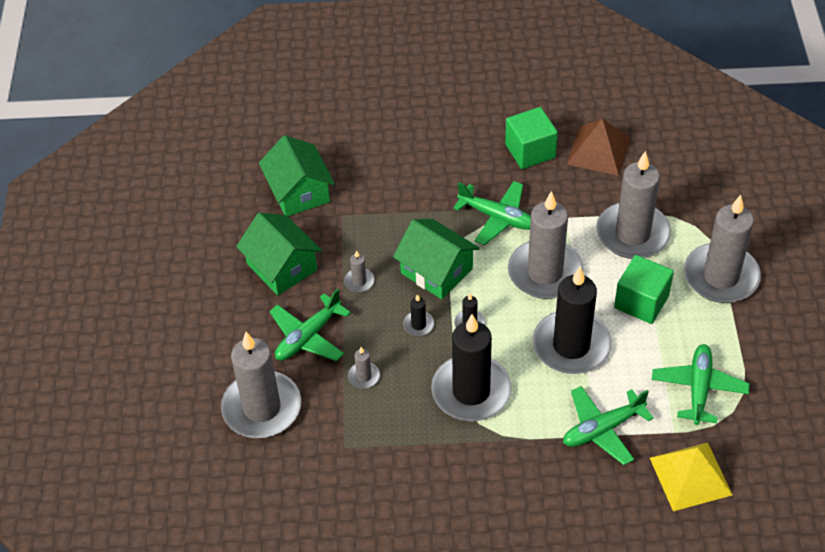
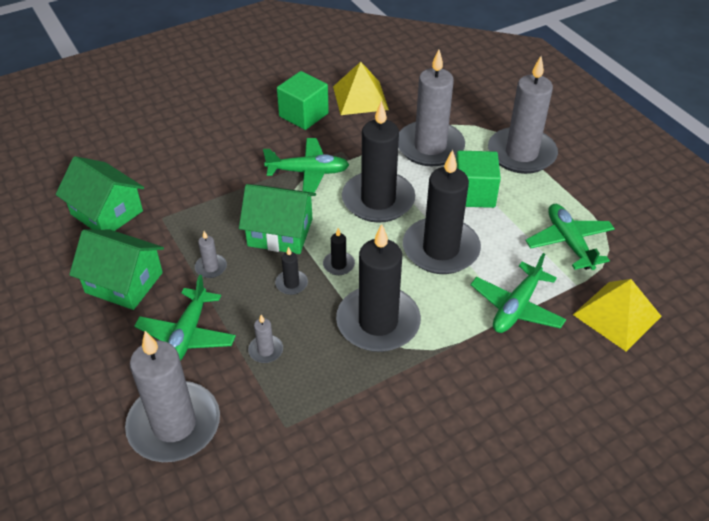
camera: 30 degrees left, 5 degrees down
grey candle [508,191,584,299] -> black candle [342,101,415,223]
brown pyramid [567,118,630,176] -> yellow pyramid [333,62,389,115]

